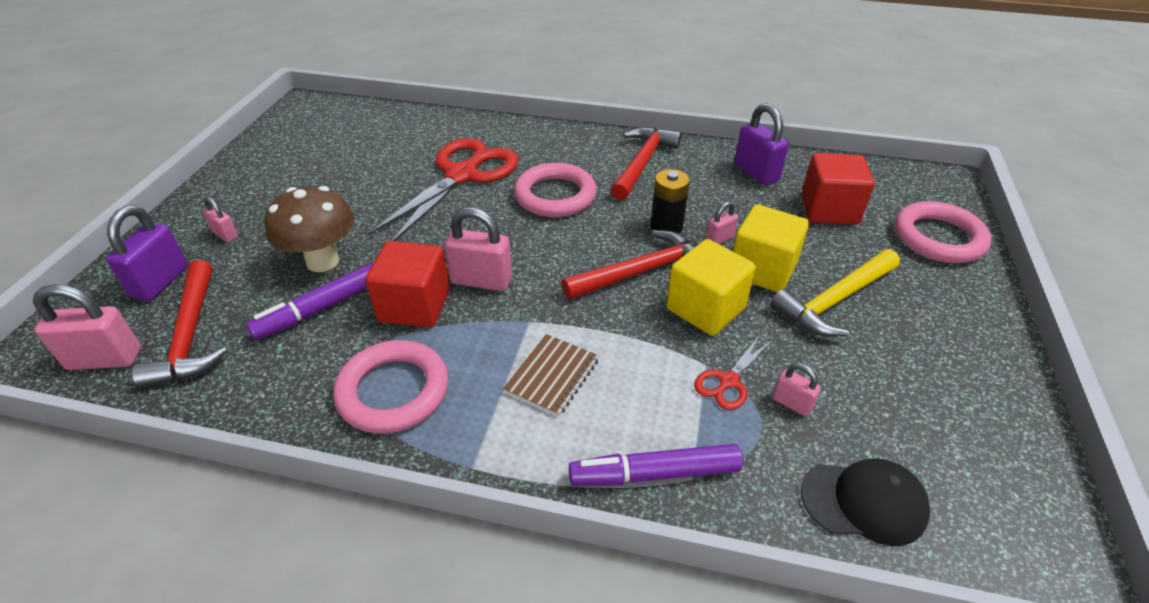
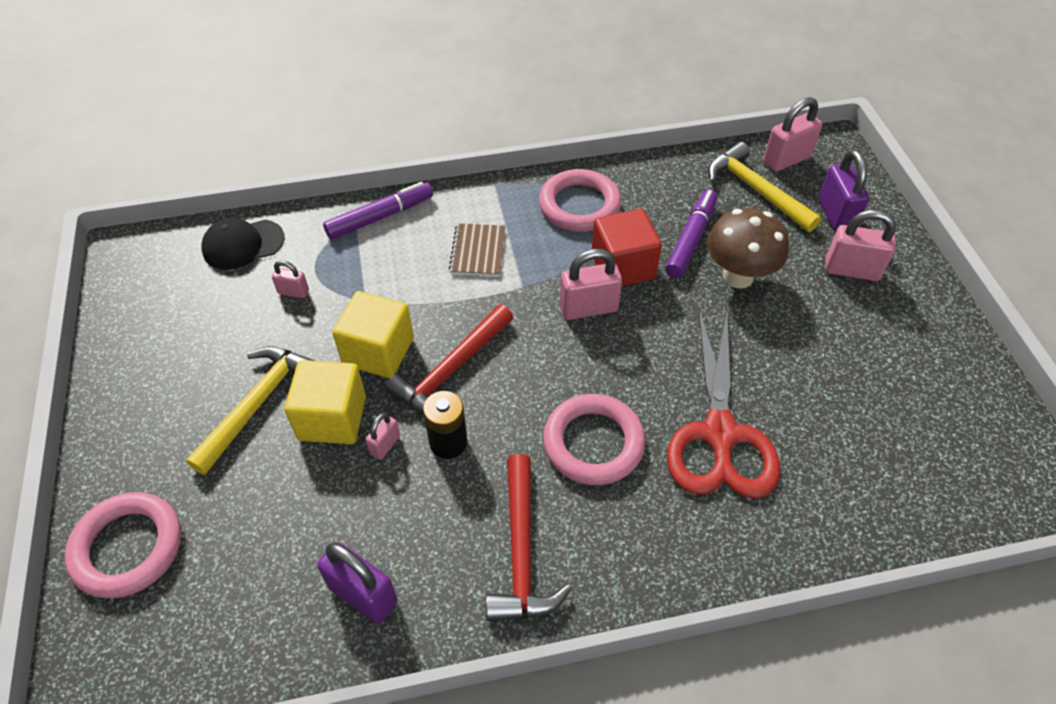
camera: 155 degrees right, 10 degrees up
red hammer [132,260,227,388] -> yellow hammer [708,142,821,232]
pink padlock [203,197,238,242] -> pink padlock [825,210,896,281], size x1.84
red scissors [694,335,772,410] -> none
red cube [801,153,875,225] -> none

